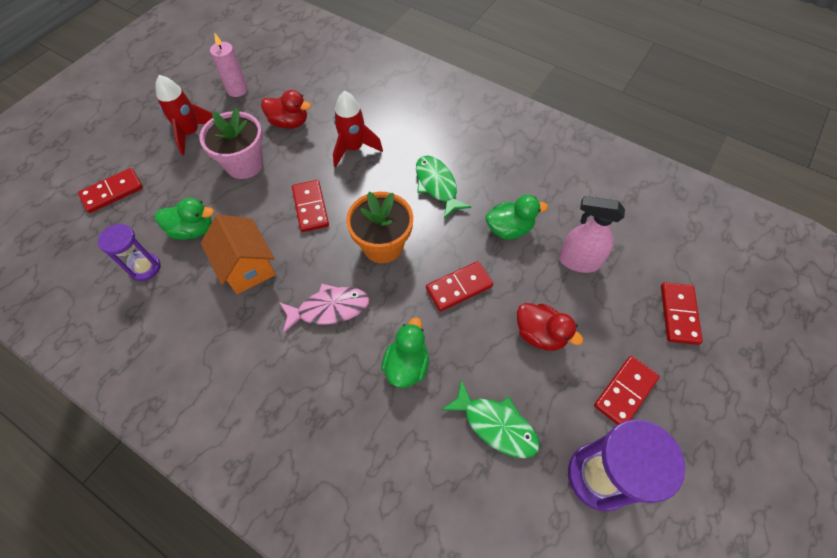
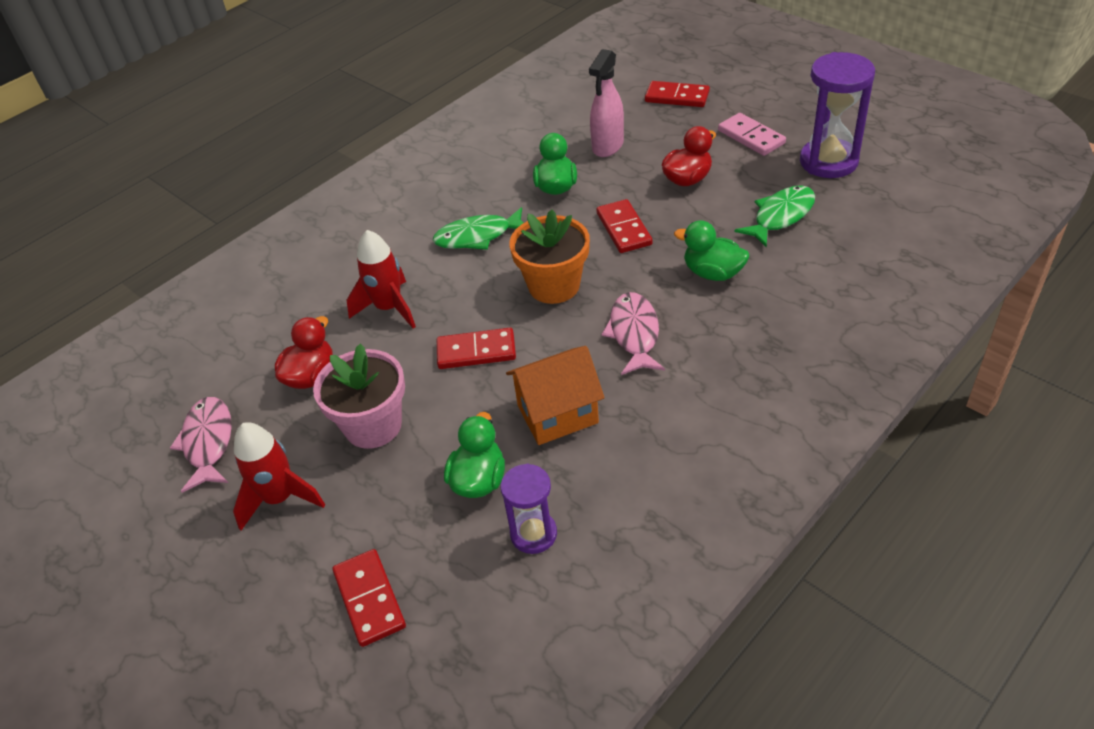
camera: 75 degrees left, 15 degrees down
pink candle [210,34,248,97] -> pink fish [170,397,232,493]
red domino [594,356,660,425] -> pink domino [718,113,786,156]

